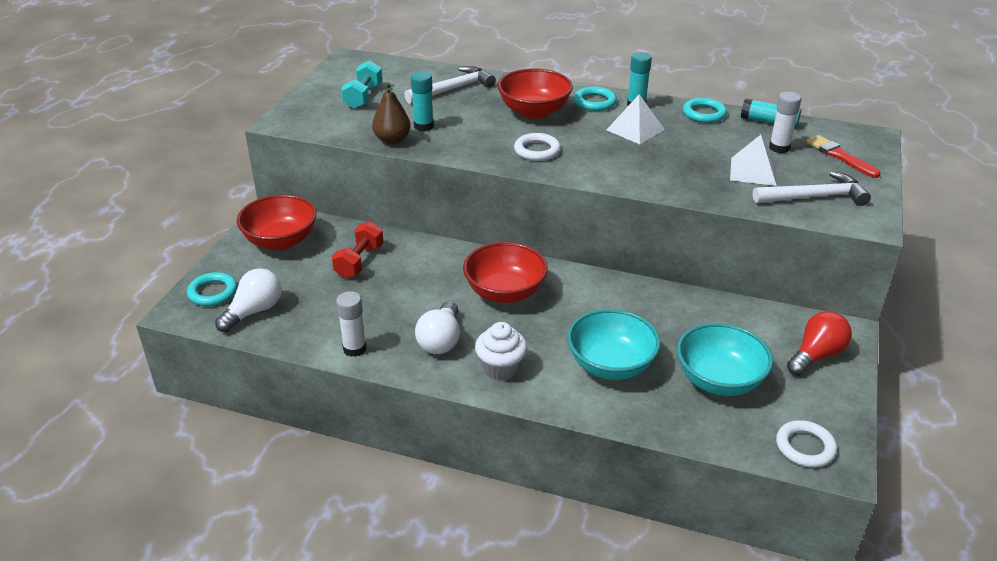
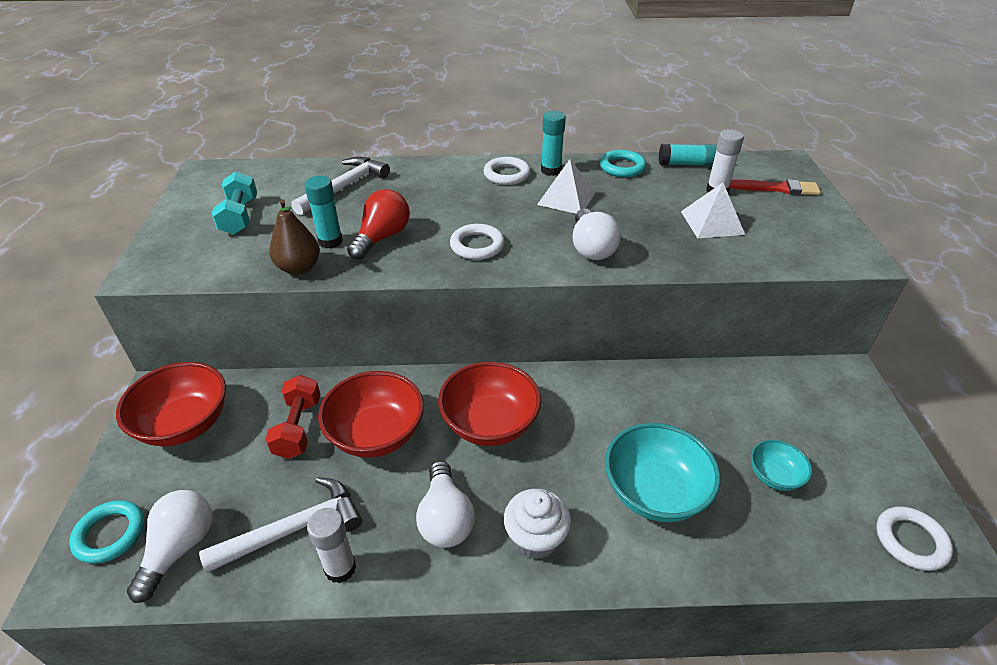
camera: 20 degrees left, 5 degrees up
red bowl [497,68,573,119] -> red bowl moved to [318,371,424,458]
turquoise ring [574,87,617,111] -> white ring [484,157,531,185]
turquoise bowl [677,323,773,396] -> turquoise bowl [751,440,812,491], size x0.54
white hammer [753,172,871,206] -> white hammer moved to [199,477,362,573]
red light bulb [787,311,852,376] -> red light bulb moved to [347,189,410,260]
red brush [806,135,881,178] -> red brush turned 150 degrees clockwise [730,179,821,195]
none -> white light bulb [573,208,621,260]

